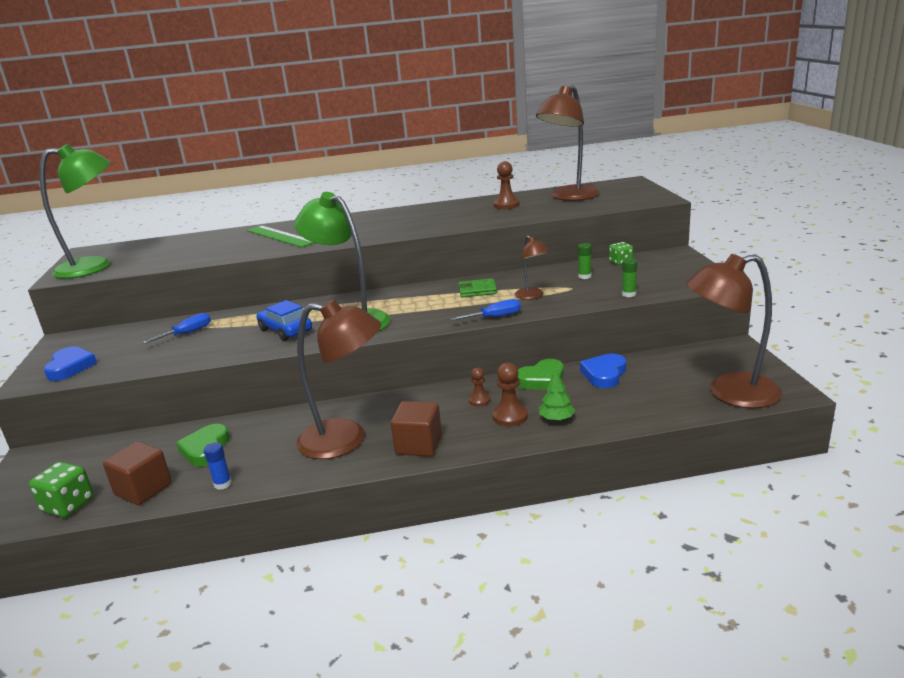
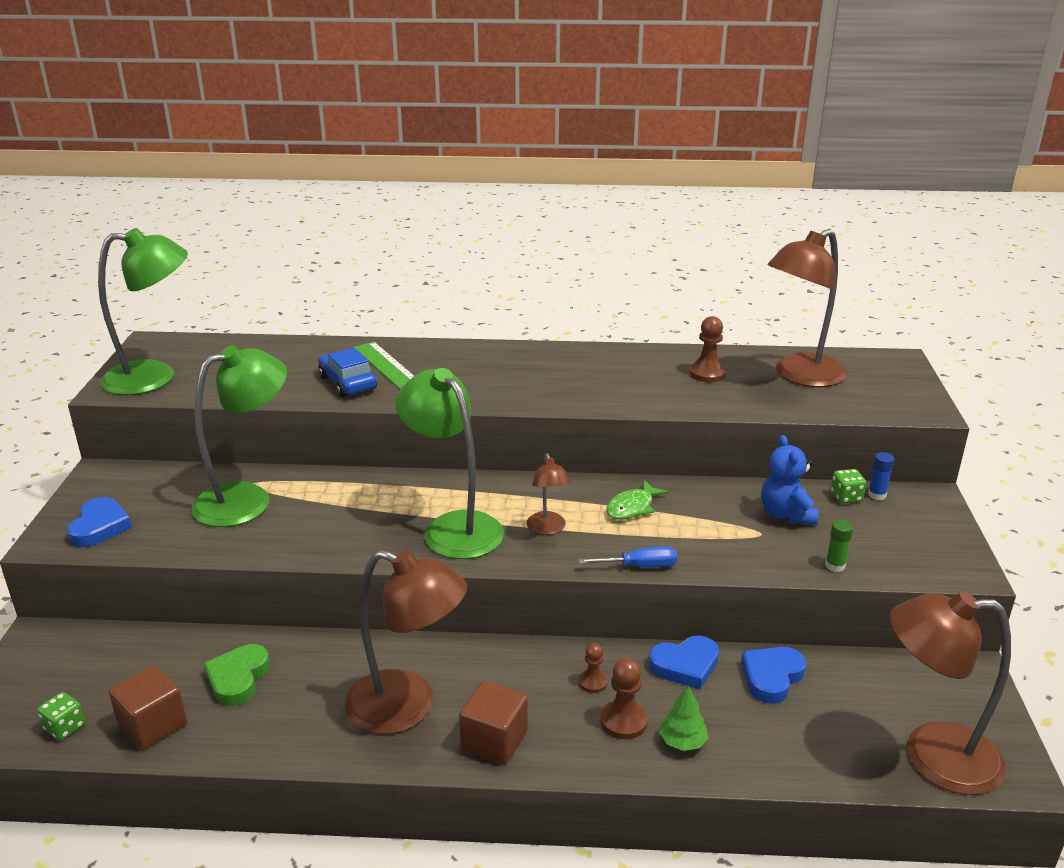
camera: 10 degrees right, 5 degrees up
green dice [29,462,94,518] -> green dice [37,692,85,741], size x0.66
blue screwdriver [143,313,211,344] -> green lamp [191,345,287,527]
blue glue stick [204,442,232,490] -> blue glue stick moved to [868,452,894,500]
blue car [257,300,312,341] -> blue car moved to [318,348,377,397]
green wallet [458,278,497,297] -> green fish [606,480,669,520]
brown lamp [515,235,549,300] -> brown lamp moved to [526,453,570,535]
green heart [518,359,564,390] -> blue heart [649,635,719,689]
green glue stick [578,243,592,279] -> blue teddy bear [761,435,818,525]

